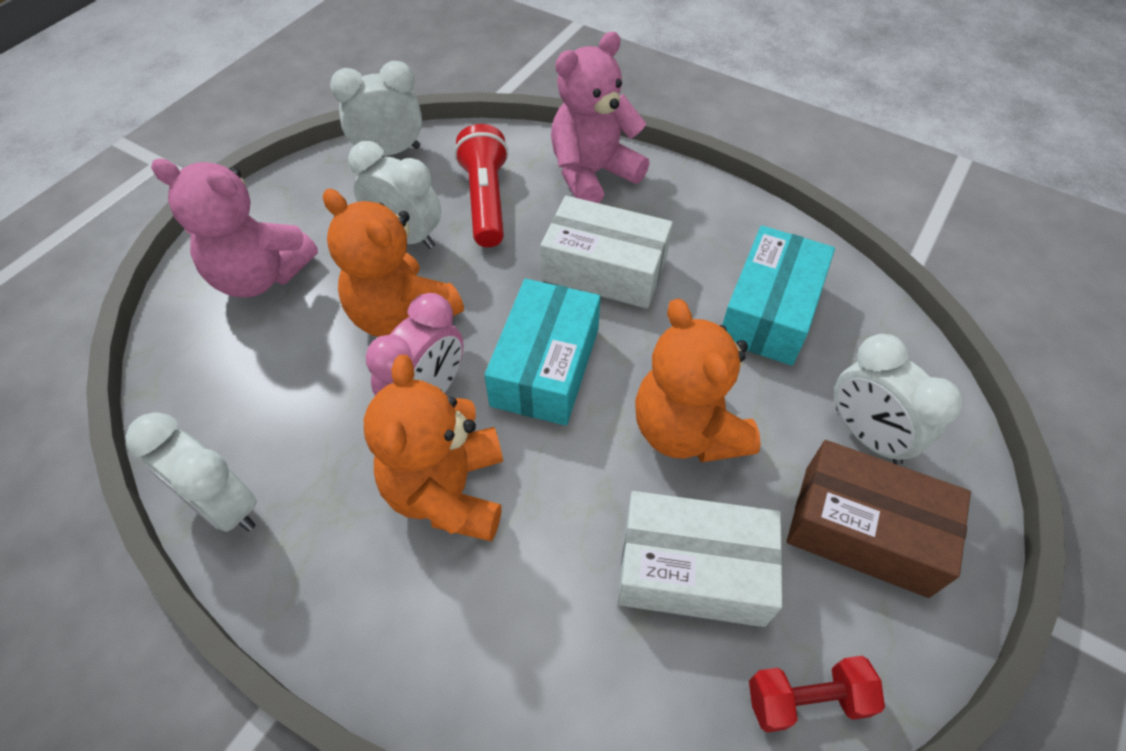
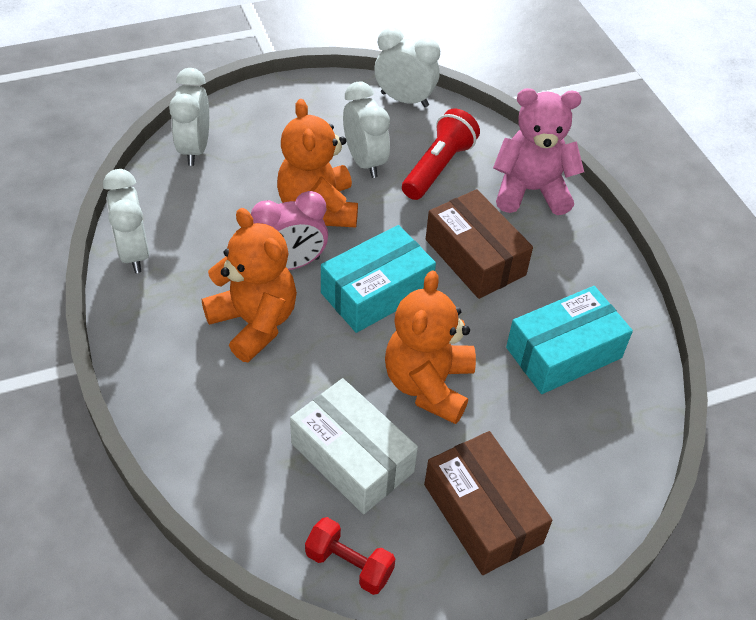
camera: 35 degrees right, 5 degrees down
pink teddy bear [151,159,318,298] -> none
orange teddy bear [364,355,503,541] -> orange teddy bear turned 105 degrees clockwise [202,208,297,362]
white box [540,196,673,309] -> brown box [426,189,533,299]
white clock [834,334,963,465] -> white clock moved to [169,68,209,166]

